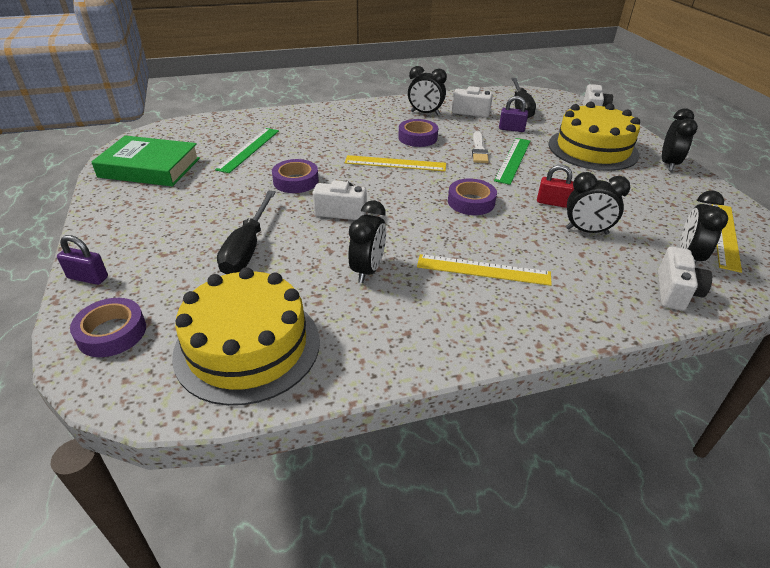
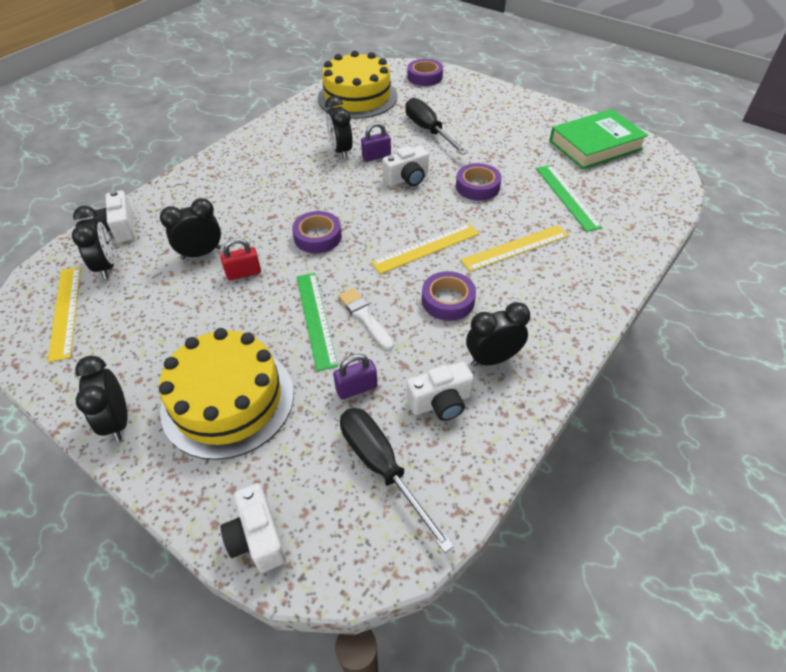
camera: 145 degrees right, 10 degrees up
purple padlock [57,235,108,285] -> purple padlock moved to [361,122,391,161]
yellow ruler [417,254,552,286] -> yellow ruler moved to [460,225,568,272]

